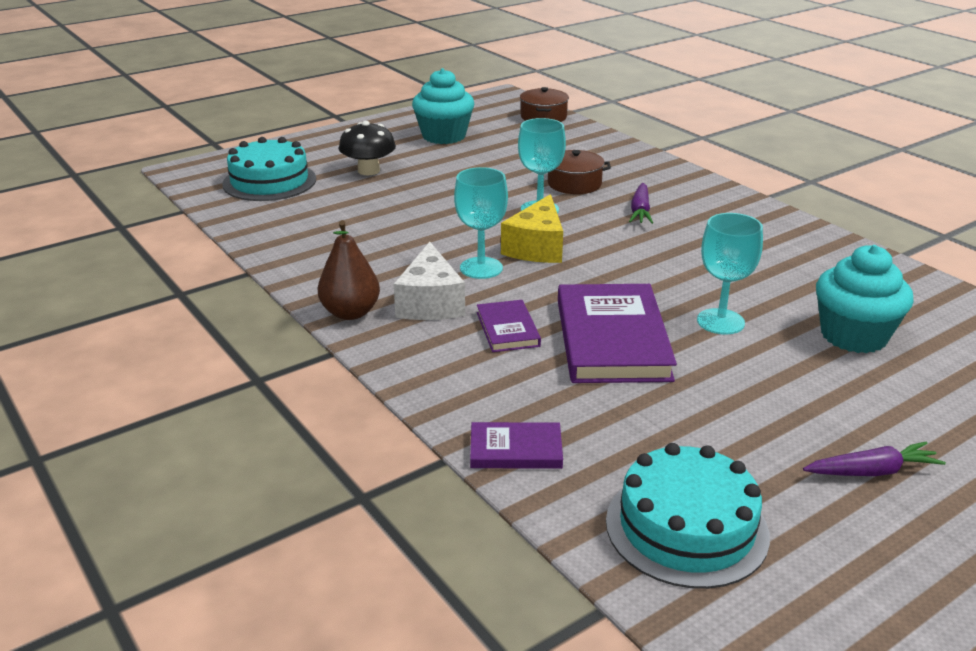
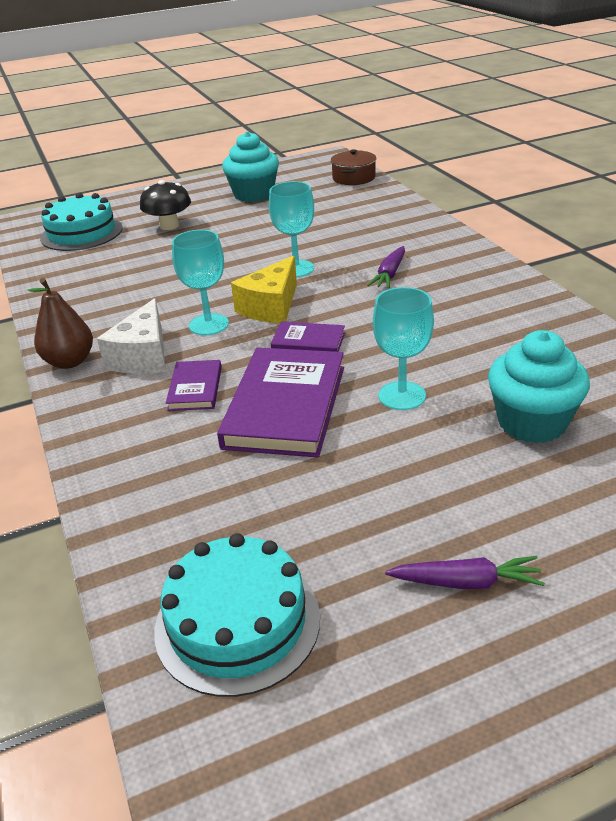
camera: 15 degrees right, 5 degrees up
purple book [470,422,563,469] -> purple book moved to [270,321,345,352]
brown pot [548,150,611,194] -> none

